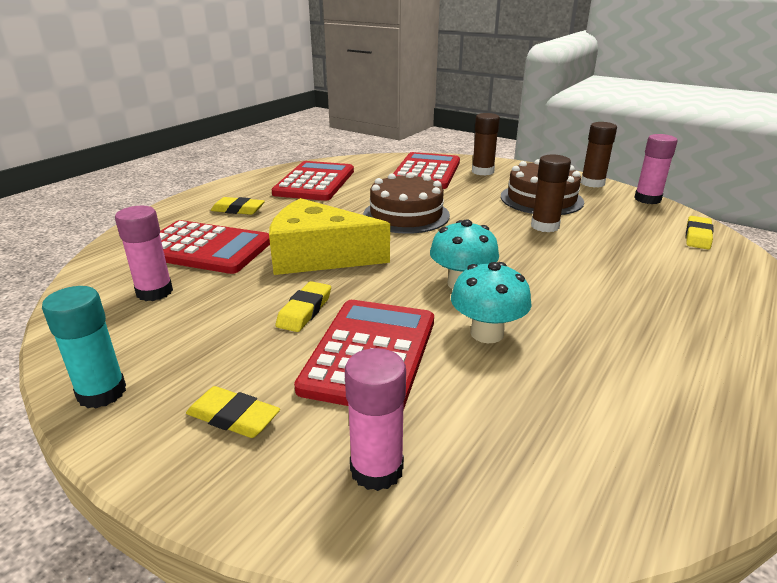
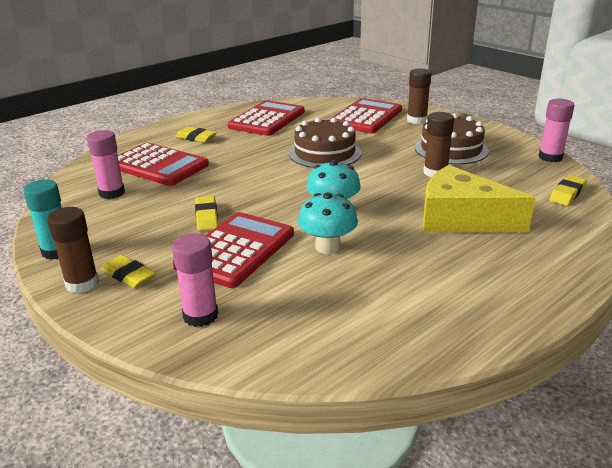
camera: 15 degrees right, 0 degrees up
yellow cheese [269,198,390,275] -> yellow cheese moved to [423,165,535,232]
yellow eraser [276,281,331,332] -> yellow eraser turned 45 degrees counterclockwise [195,196,218,231]
brown glue stick [581,122,617,188] -> brown glue stick moved to [47,207,99,293]

